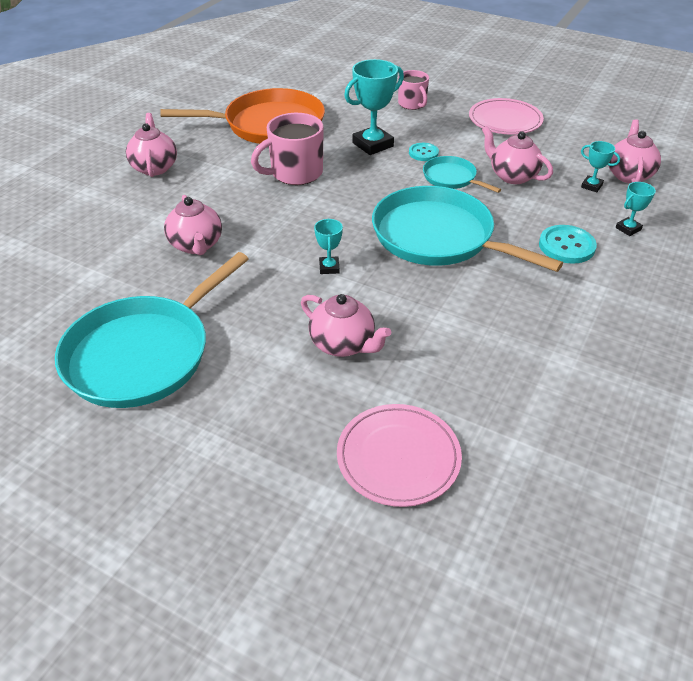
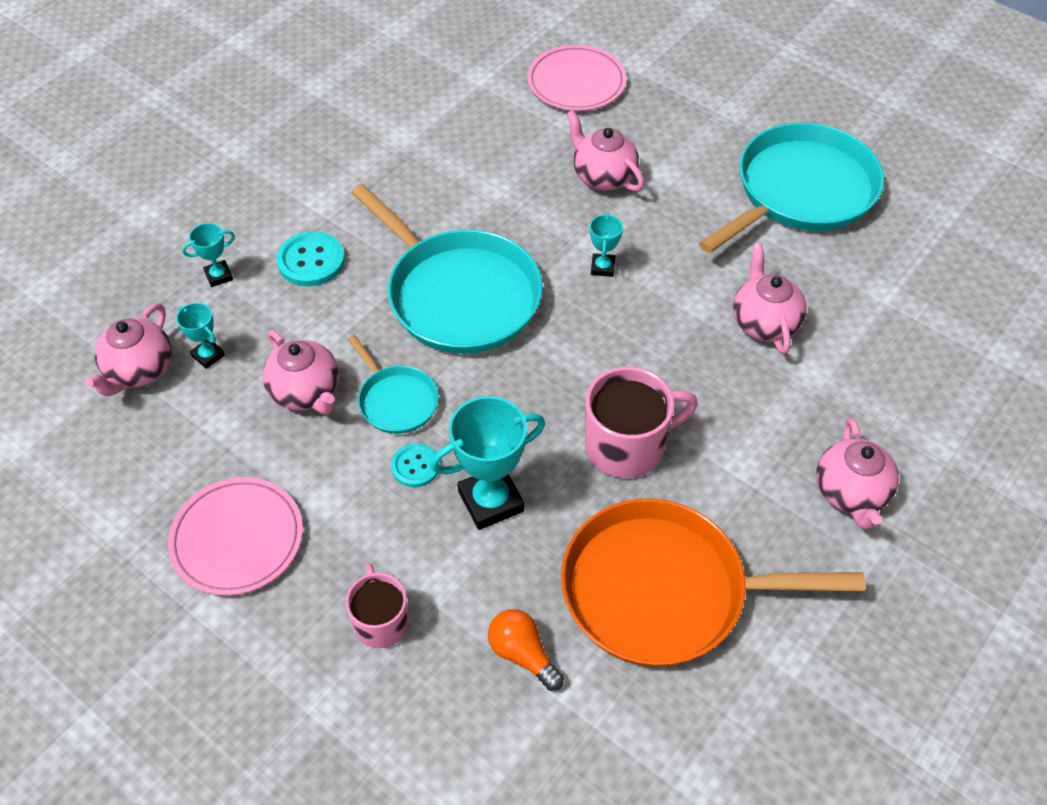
camera: 170 degrees left, 10 degrees up
none -> orange light bulb [488,609,564,691]

